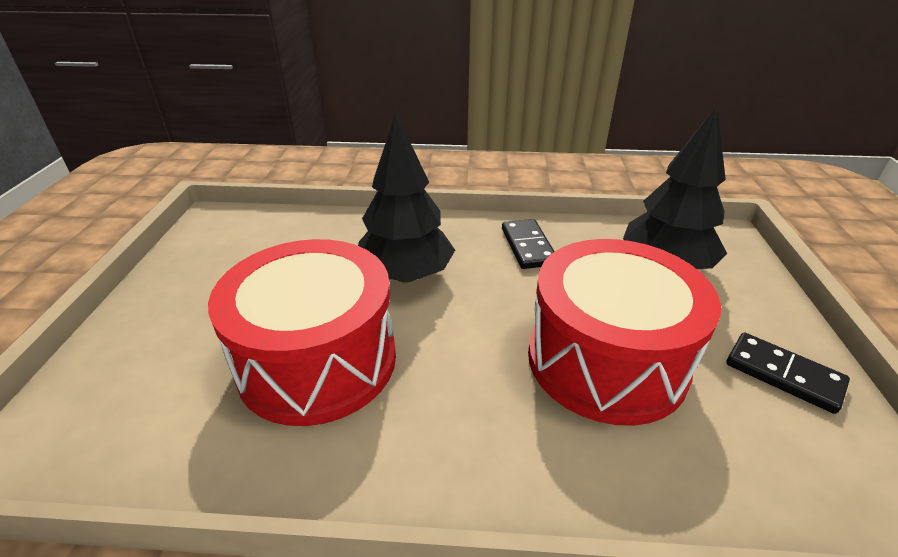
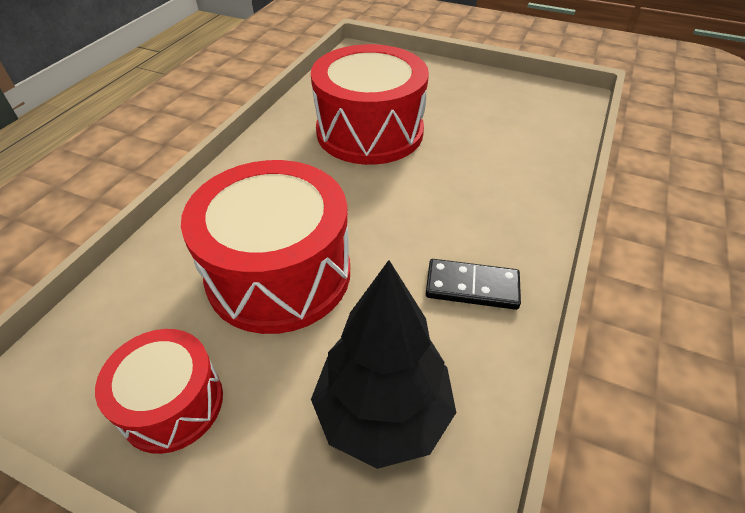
camera: 110 degrees right, 10 degrees up
black tree [358,112,455,283] -> none
black domino [727,332,850,414] -> red drum [95,329,223,454]

